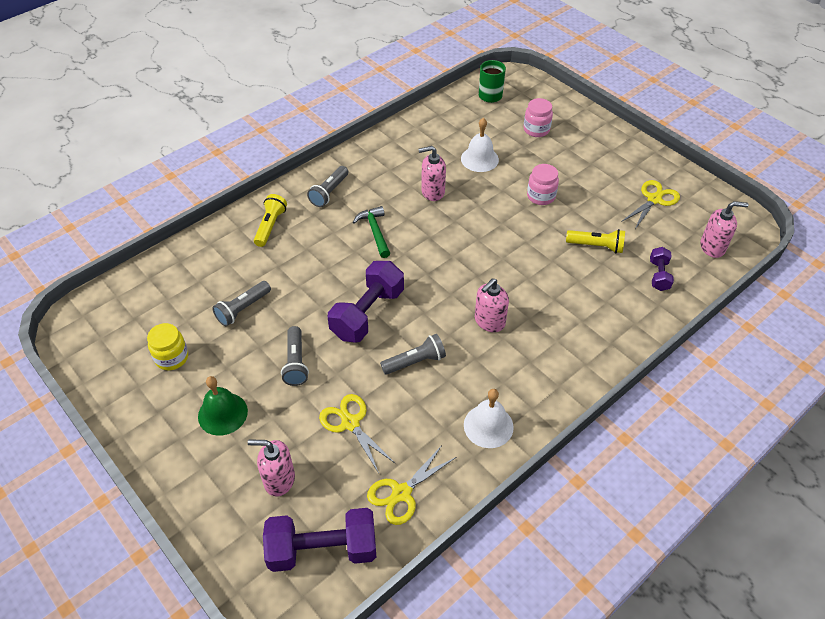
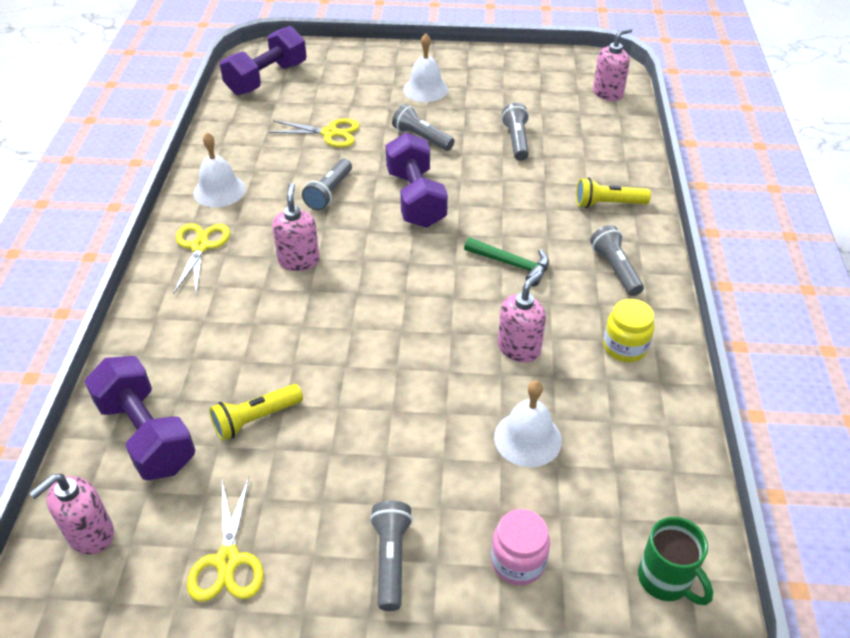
camera: 135 degrees right, 5 degrees down
yellow jar [147,323,188,370] -> yellow jar moved to [603,299,654,362]
green bell [198,376,248,436] -> white bell [403,33,448,102]
pink soap dispenser [248,439,295,496] -> pink soap dispenser moved to [593,28,632,101]
yellow flashlight [254,194,287,247] -> yellow flashlight turned 120 degrees clockwise [576,178,651,208]
yellow scissors [367,445,456,525] -> yellow scissors moved to [173,223,230,295]
pink jar [527,164,559,205] -> none
purple dumbbell [650,247,674,291] -> purple dumbbell [84,356,195,480], size x1.91
none -> grey flashlight [370,501,413,611]

